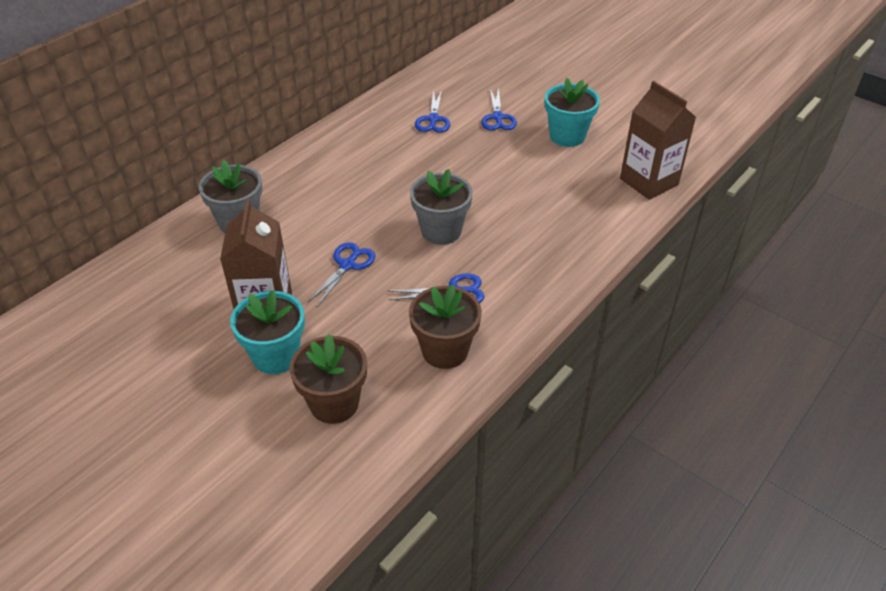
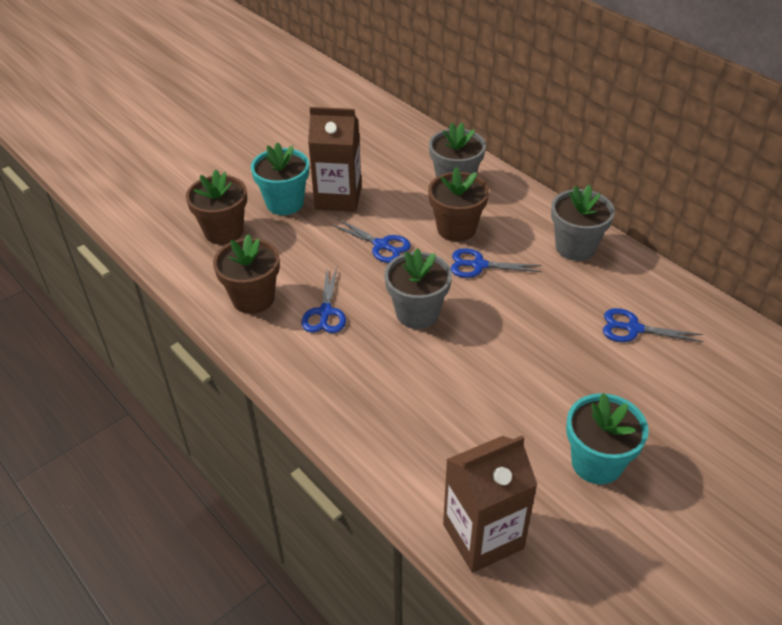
camera: 100 degrees right, 0 degrees up
blue scissors [481,87,517,130] -> blue scissors moved to [451,248,542,278]
none -> brown flower pot [428,167,489,242]
none -> grey flower pot [551,184,615,261]

